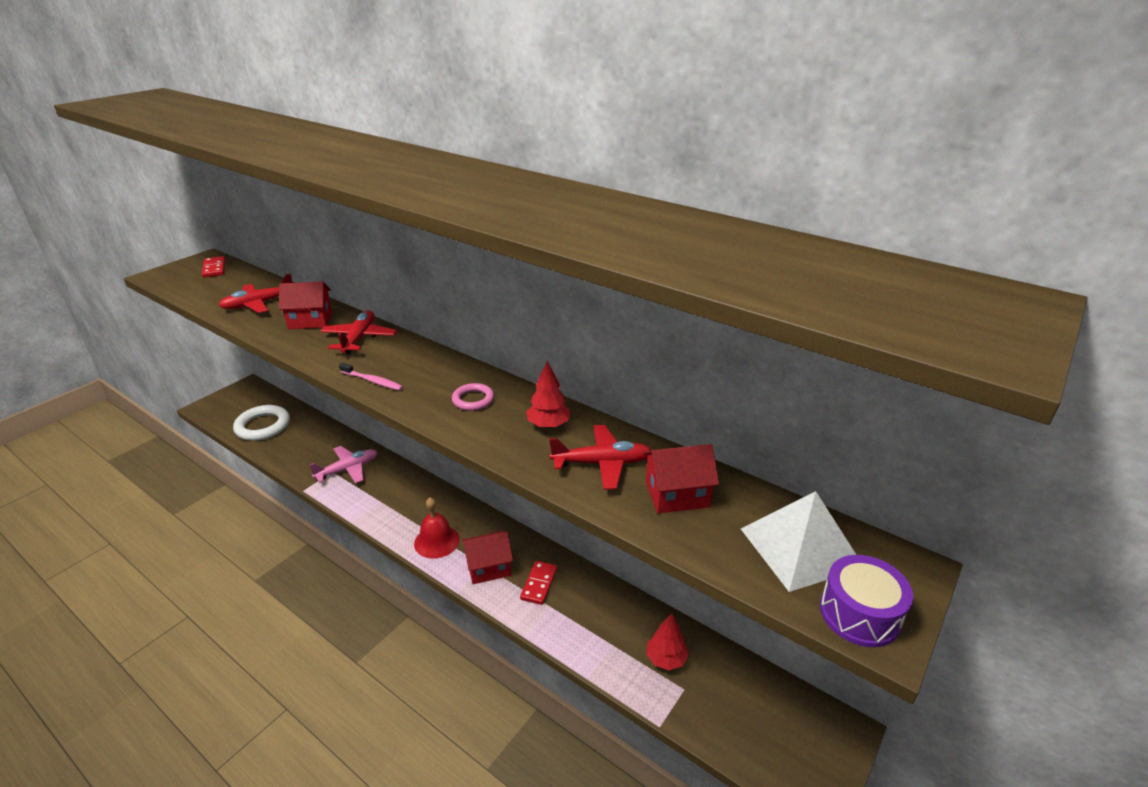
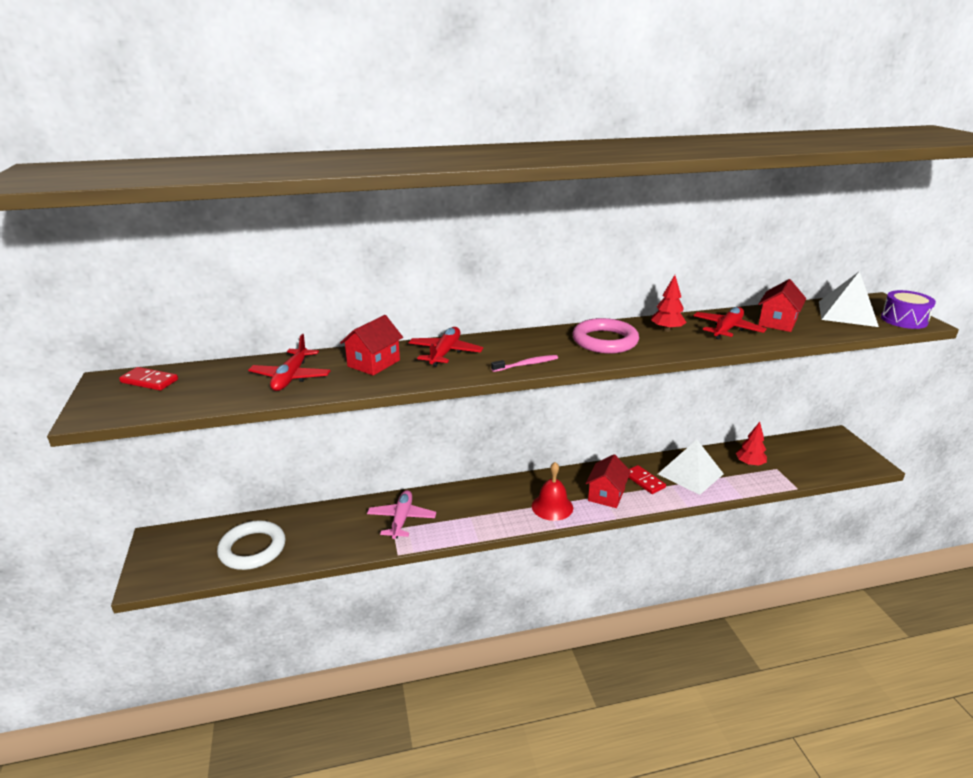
camera: 50 degrees left, 5 degrees down
red plane [320,310,397,354] -> red plane turned 60 degrees clockwise [408,327,483,367]
pink ring [452,383,494,411] -> pink ring [572,318,639,354], size x1.85
none -> white pyramid [658,440,724,495]

